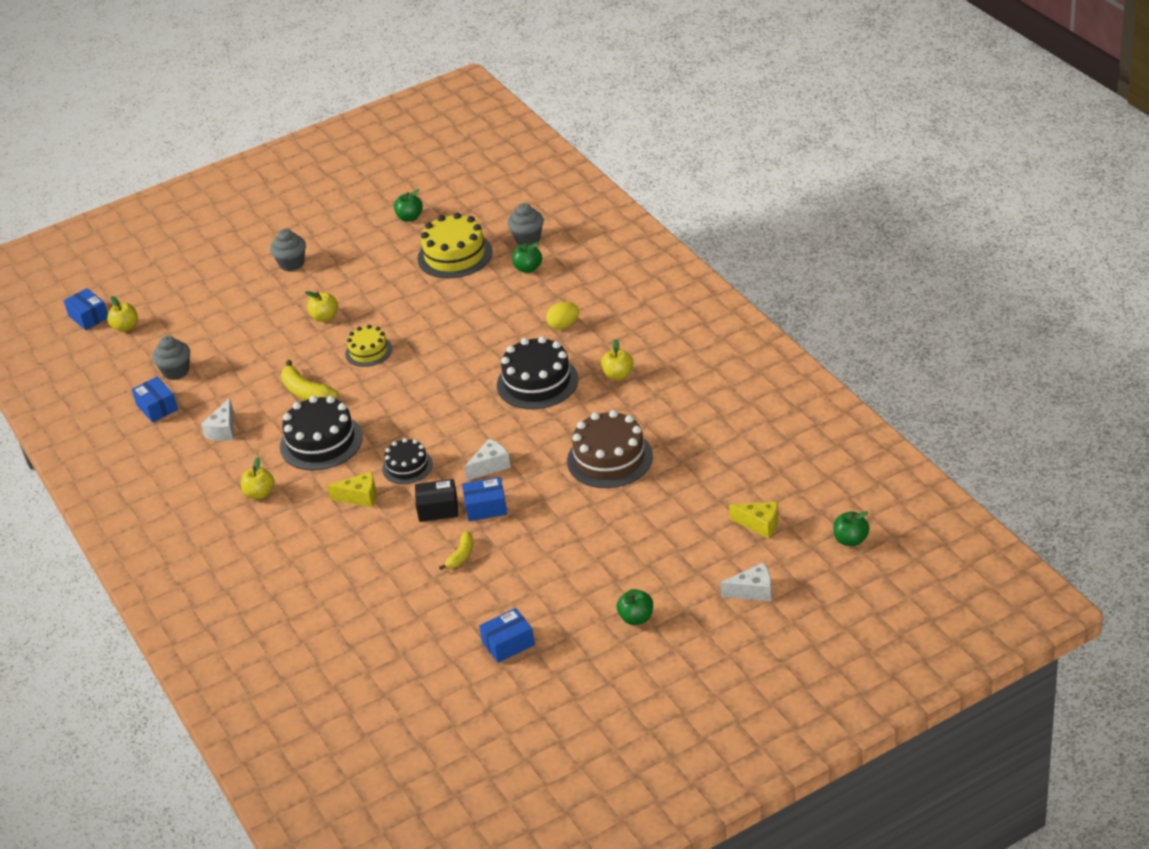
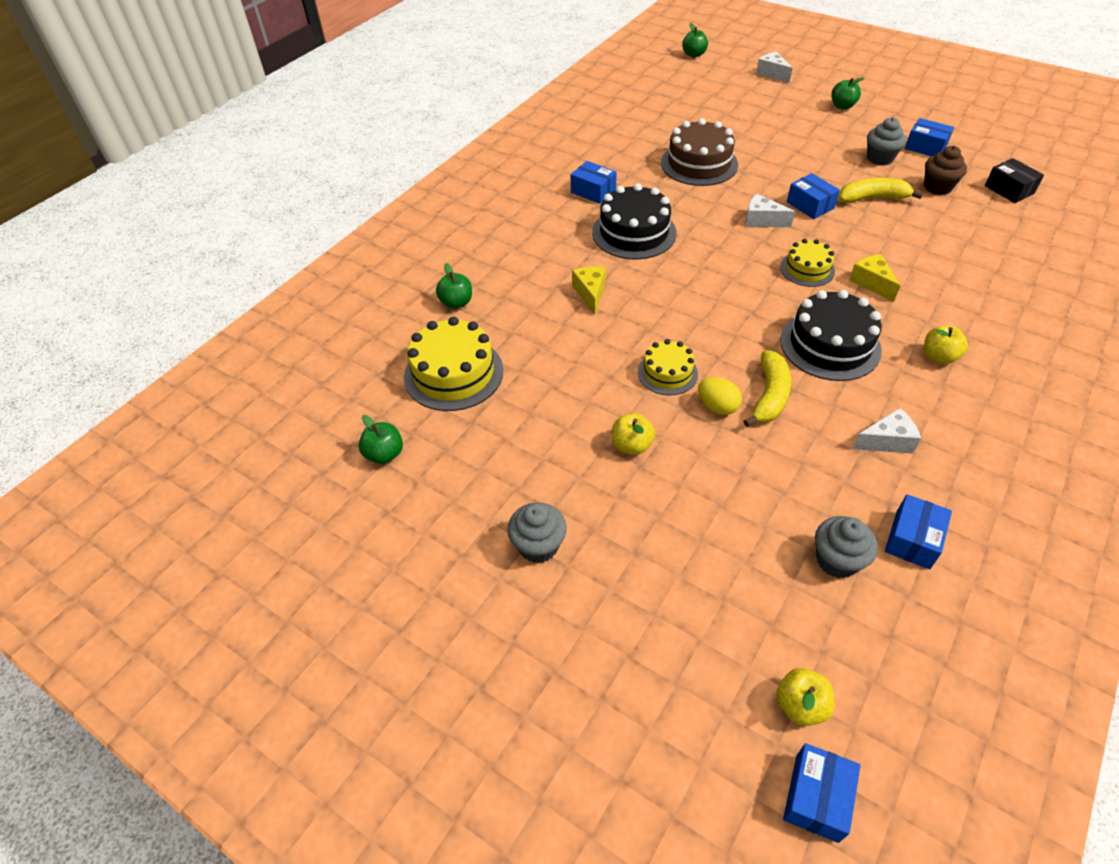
camera: 120 degrees left, 10 degrees up
black cake [382,438,433,484] -> yellow cake [780,239,835,287]
black box [415,479,458,522] -> black box moved to [985,158,1044,203]
yellow banana [439,531,473,570] -> yellow banana [839,178,923,203], size x1.62
grey cupcake [507,203,544,245] -> grey cupcake moved to [867,117,906,166]
yellow egg [546,302,579,330] -> yellow egg moved to [698,377,742,415]
yellow apple [601,339,633,380] -> blue box [571,161,617,204]
yellow cheese [729,502,778,539] -> yellow cheese moved to [572,266,606,315]
none -> brown cupcake [924,146,967,195]

